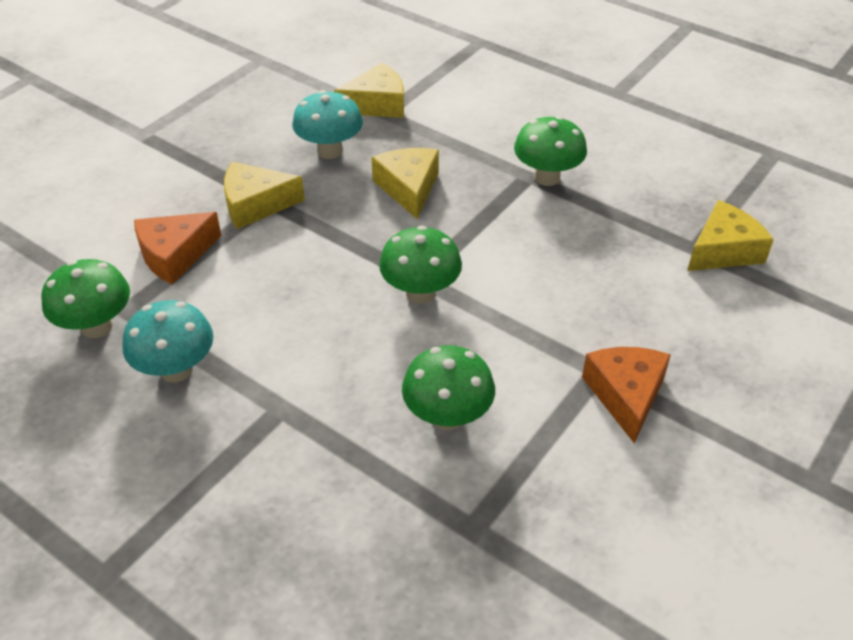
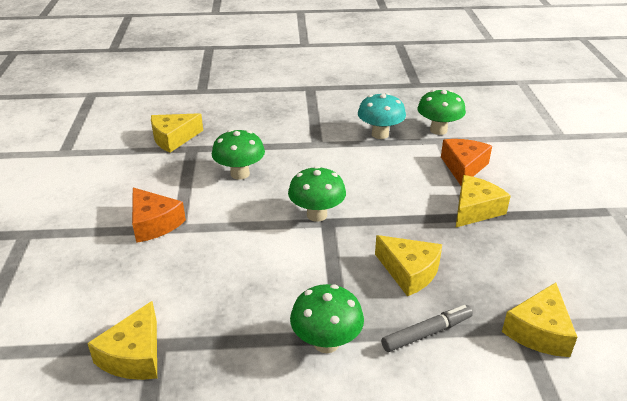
camera: 140 degrees right, 10 degrees down
turquoise mushroom [292,90,363,159] -> none
none -> yellow cheese [151,113,203,153]
none -> grey marker [381,305,473,352]

